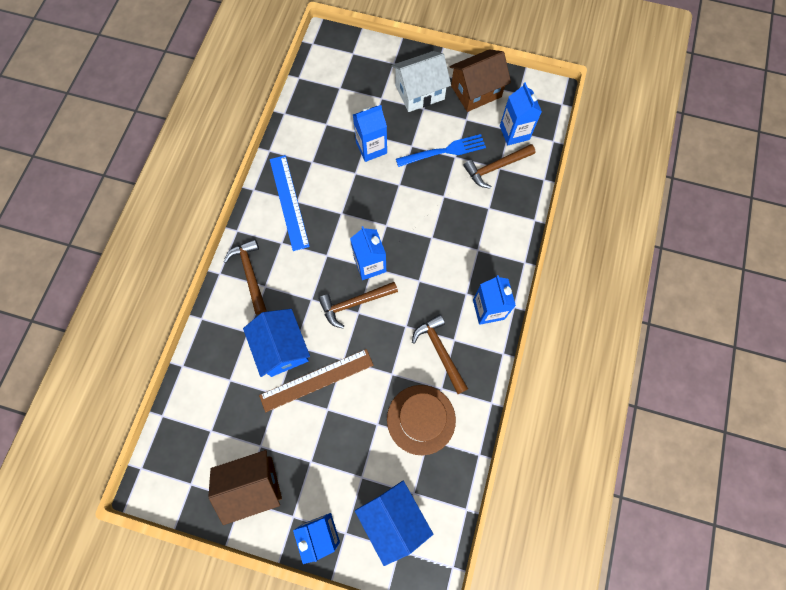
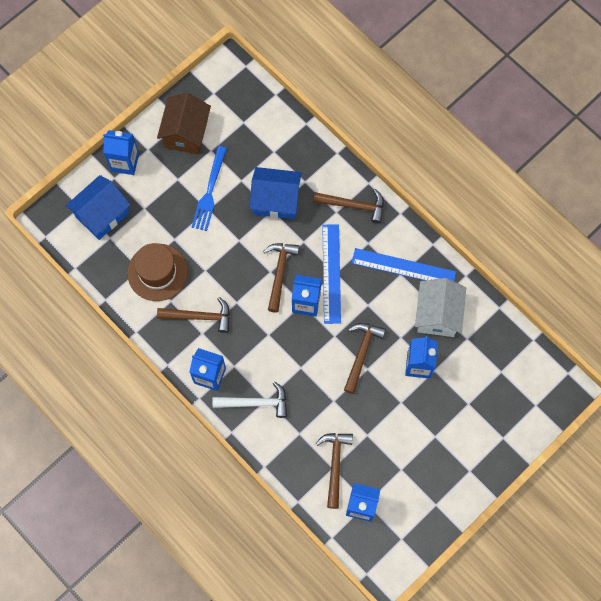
camera: 120 degrees right, 0 degrees up
brown ruler [259,349,374,412] -> none
blue house [355,481,433,566] -> blue house turned 45 degrees counterclockwise [66,175,131,240]
white house [392,51,451,112] -> white house moved to [415,278,466,337]
blue fork [396,134,486,167] -> blue fork moved to [192,146,227,231]
brown house [449,49,511,112] -> none
none -> white hammer [212,381,287,418]
none -> blue ruler [322,225,341,324]
none -> brown hammer [344,323,386,394]

